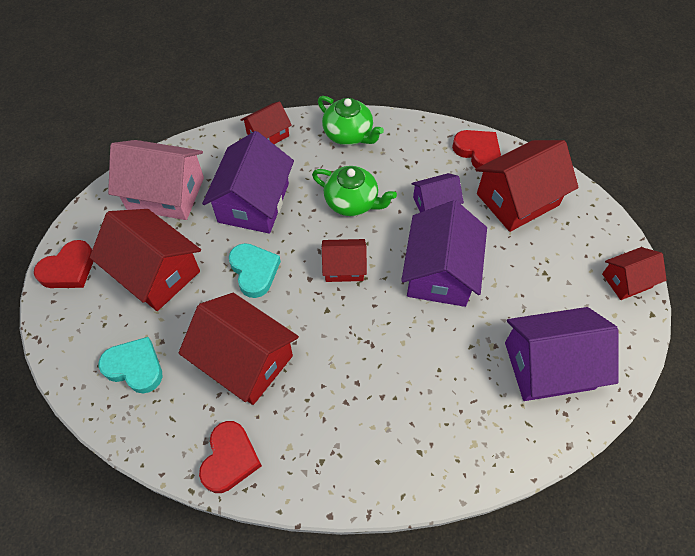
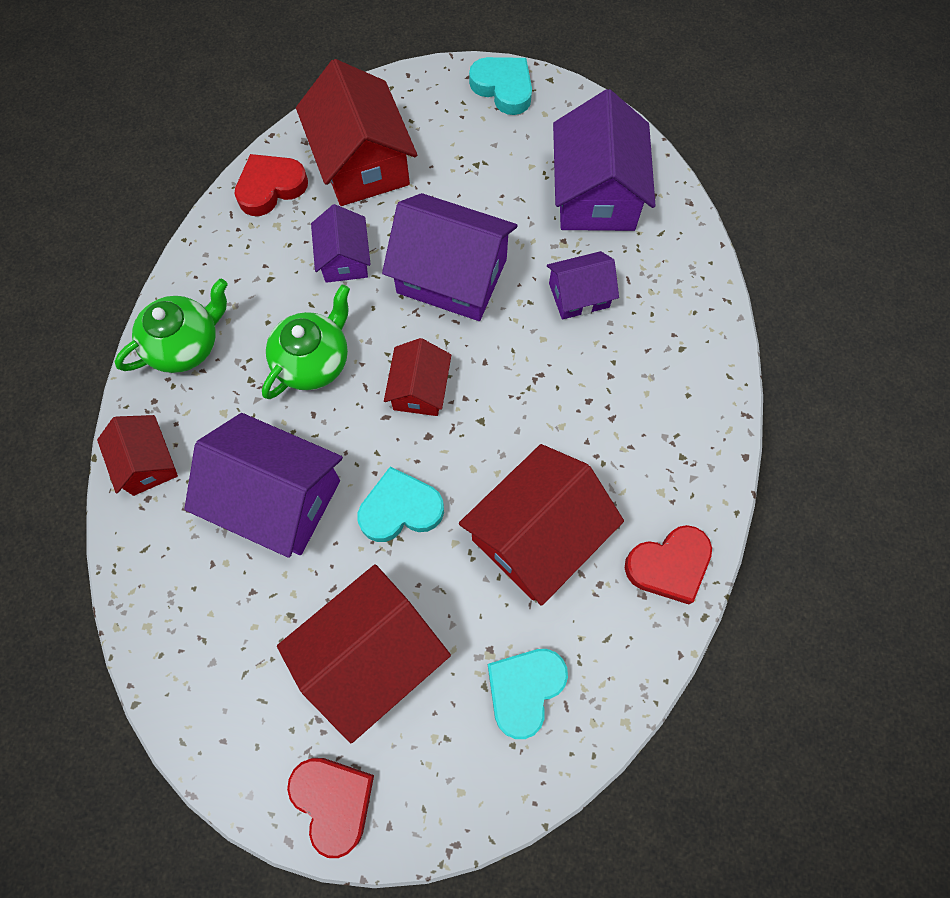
camera: 80 degrees left, 10 degrees up
pink house [108,140,204,220] -> none
red heart [199,421,262,493] -> red heart turned 135 degrees clockwise [625,525,712,604]
red house [602,247,667,300] -> turquoise heart [469,57,532,115]
none -> purple house [547,251,619,320]

